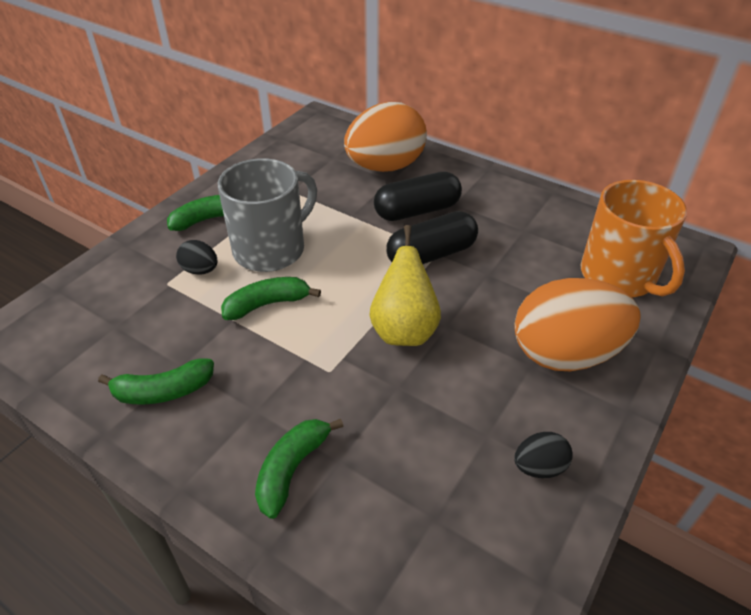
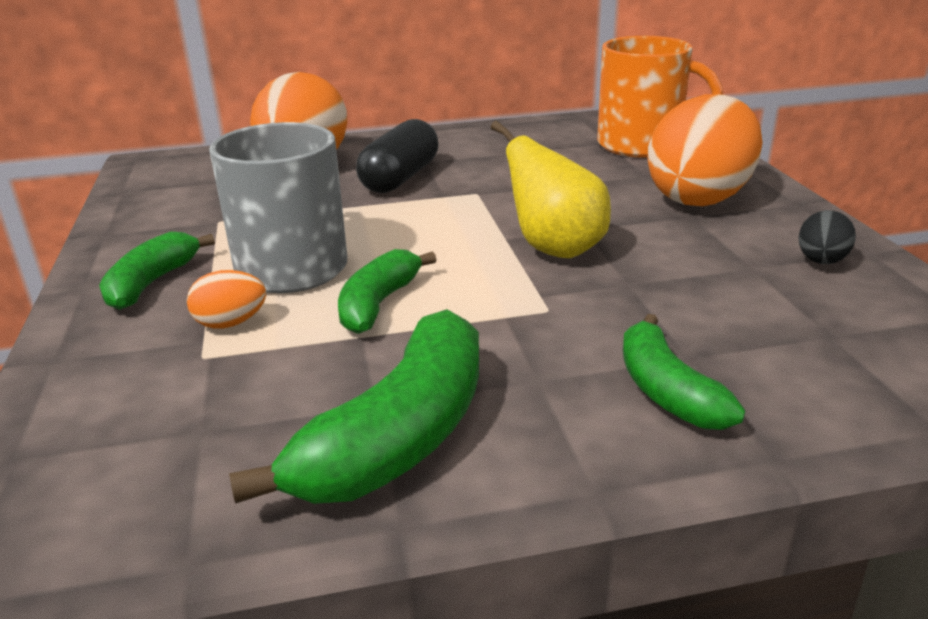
camera: 45 degrees left, 15 degrees down
green banana [98,359,214,405] -> green banana [229,309,479,504], size x1.64
black egg [176,240,218,275] -> orange egg [187,270,266,329]
black capsule [386,211,478,264] -> none

